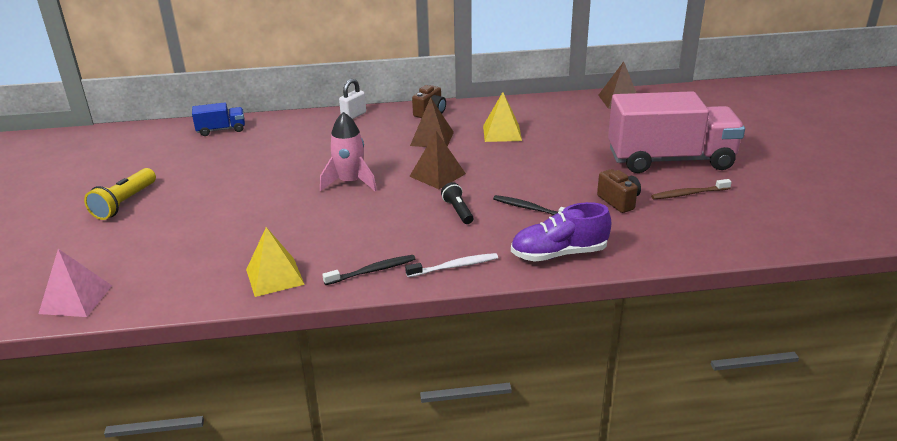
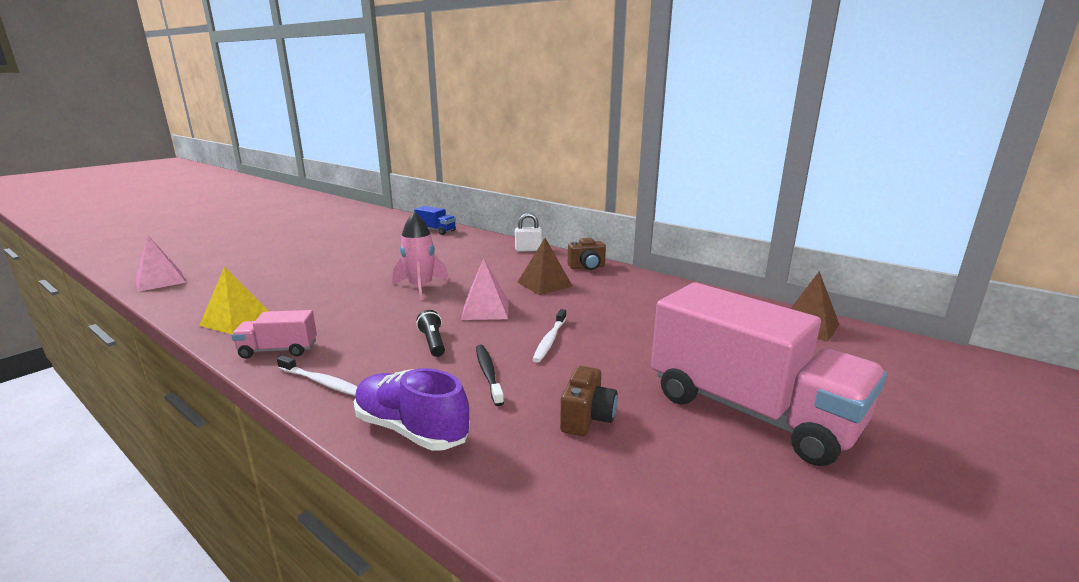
camera: 45 degrees right, 10 degrees down
yellow flashlight [84,168,156,220] -> none
black toothbrush [322,255,415,285] -> pink truck [231,310,317,359]
brown pyramid [409,131,466,189] -> pink pyramid [461,258,509,320]
black flashlight [441,182,474,224] -> black flashlight turned 45 degrees counterclockwise [416,310,445,357]
yellow pyramid [483,92,522,142] -> none
brown toothbrush [651,179,732,199] -> none
none -> white toothbrush [532,309,566,363]

